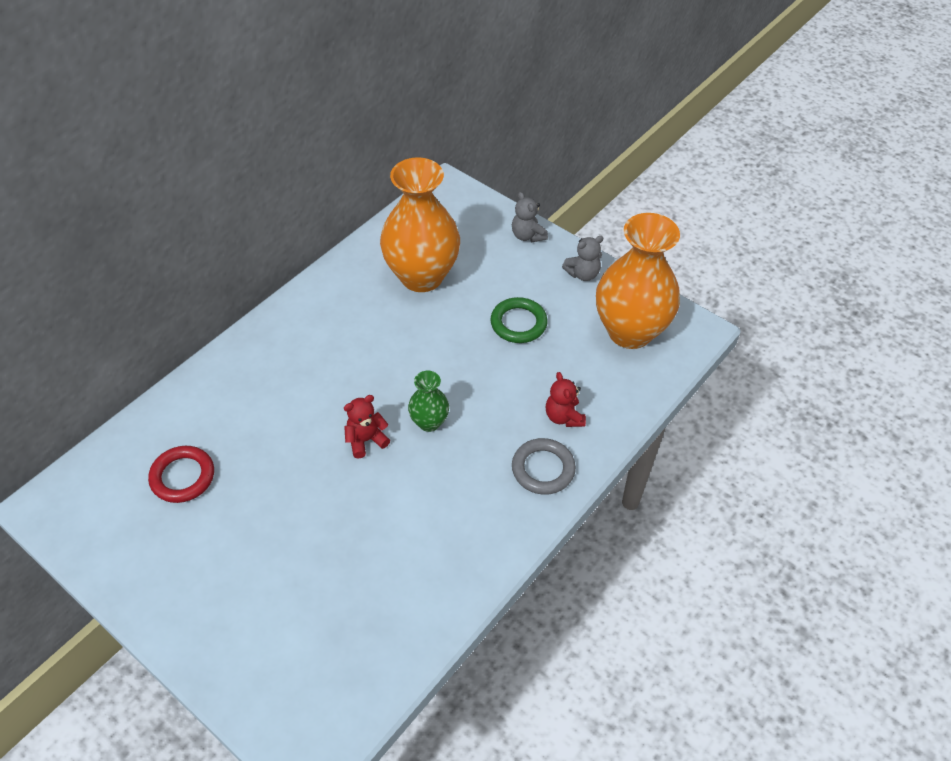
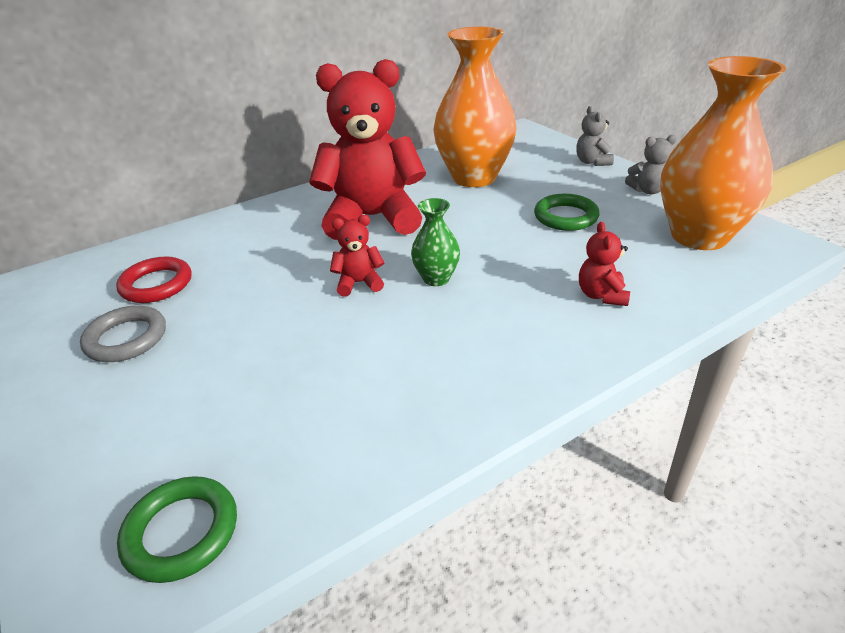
camera: 20 degrees right, 15 degrees down
grey ring [512,438,576,495] -> grey ring moved to [80,305,166,362]
none -> green ring [117,476,237,583]
none -> red teddy bear [309,59,426,240]

